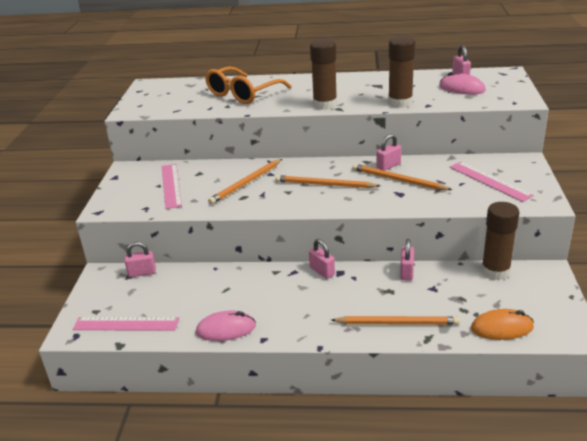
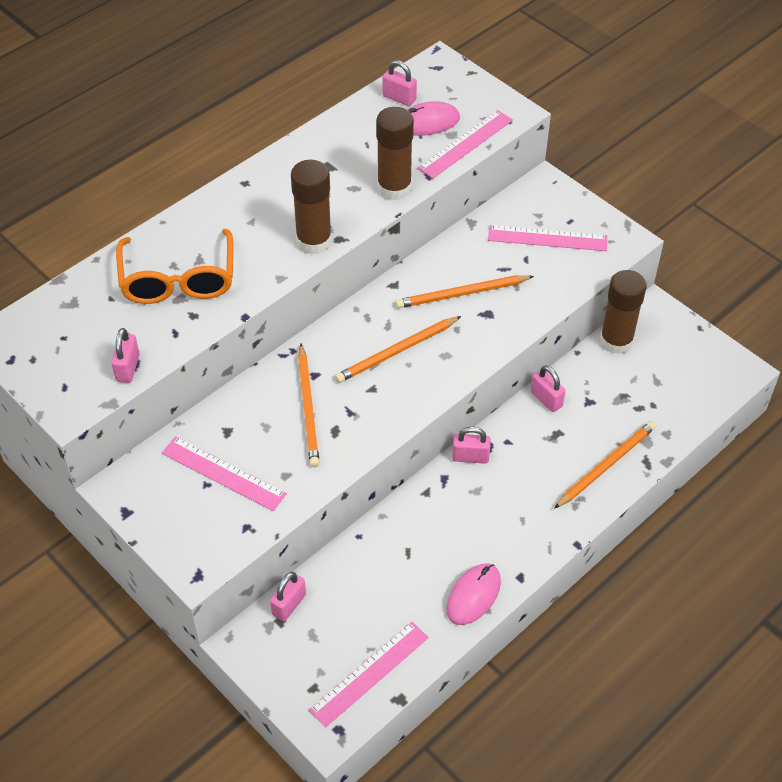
camera: 50 degrees left, 20 degrees up
pink padlock [377,134,401,171] -> pink padlock moved to [111,328,139,383]
orange mouse [471,309,534,340] -> none
none -> pink ruler [418,110,513,179]

